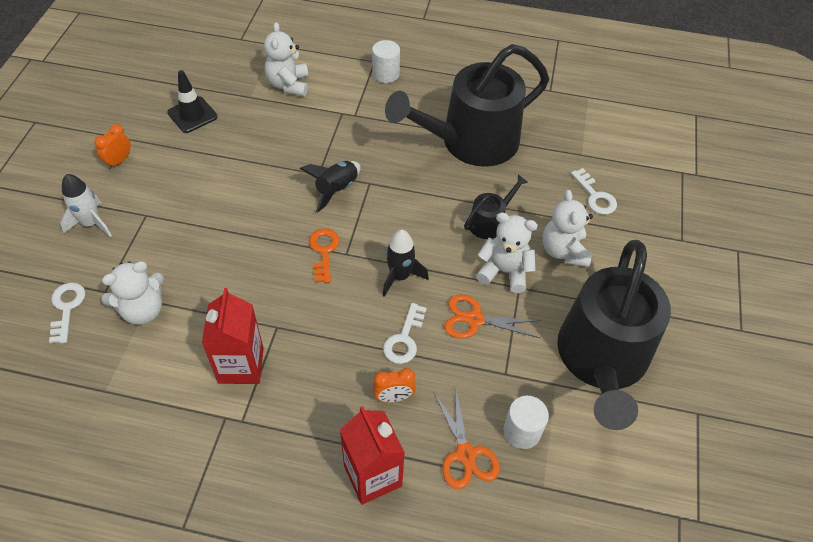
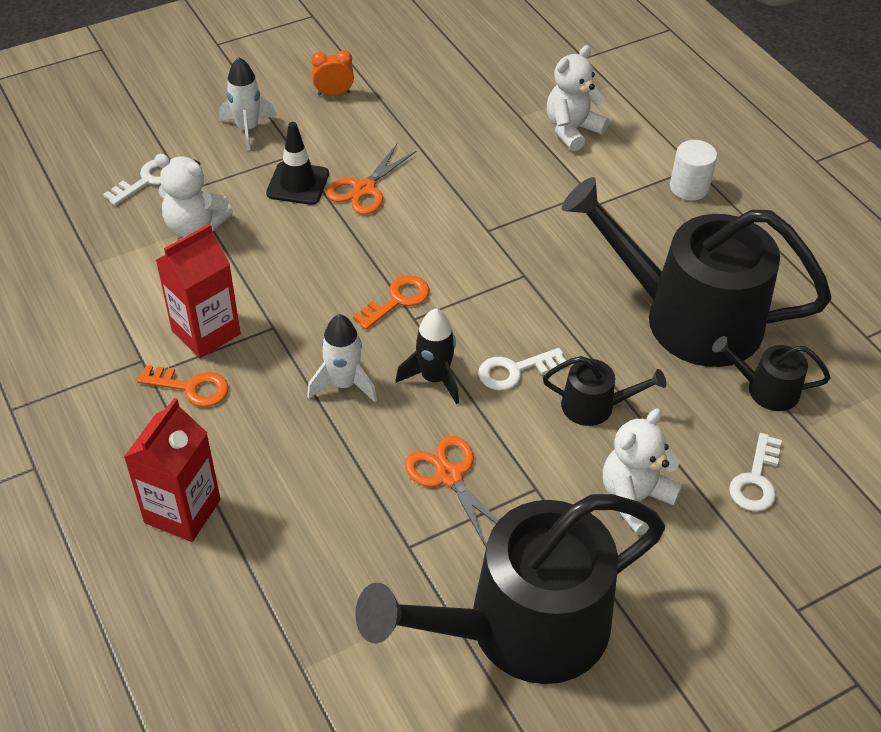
camera: 50 degrees right, 5 degrees down
black traffic cone [167,70,218,133] -> black traffic cone moved to [266,122,329,205]
black rocket [300,161,361,213] -> none
orange clock [373,368,416,403] -> none
white key [383,303,427,364] -> white key moved to [478,348,566,391]
orange scissors [434,387,500,489] -> orange scissors moved to [326,144,417,215]
white teddy bear [476,212,538,293] -> none
white cylinder [504,396,549,449] -> none
none -> orange key [137,365,229,407]
none -> white rocket [307,314,377,402]
none -> black watering can [712,336,831,411]

